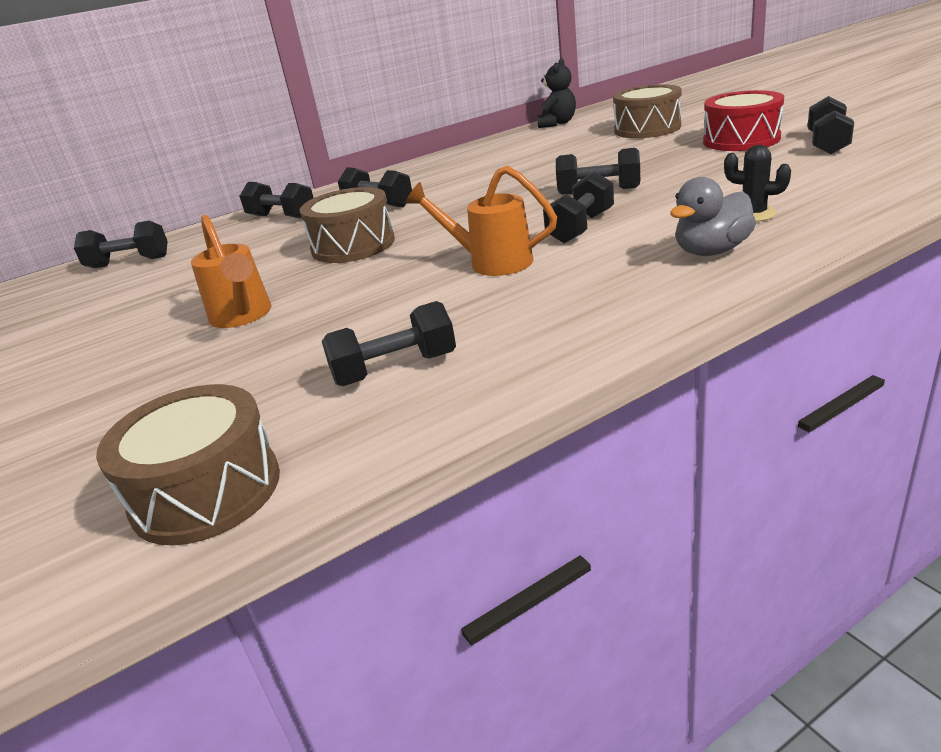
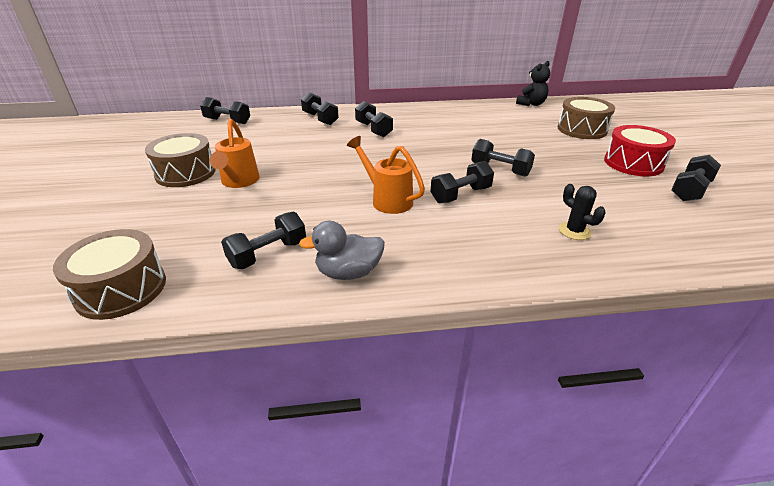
camera: 20 degrees right, 5 degrees up
brown drum [300,187,395,263] -> brown drum moved to [145,133,216,187]
black dumbbell [322,301,456,386] -> black dumbbell turned 45 degrees counterclockwise [221,212,306,269]
grey duck [670,177,756,256] -> grey duck moved to [299,221,385,280]

